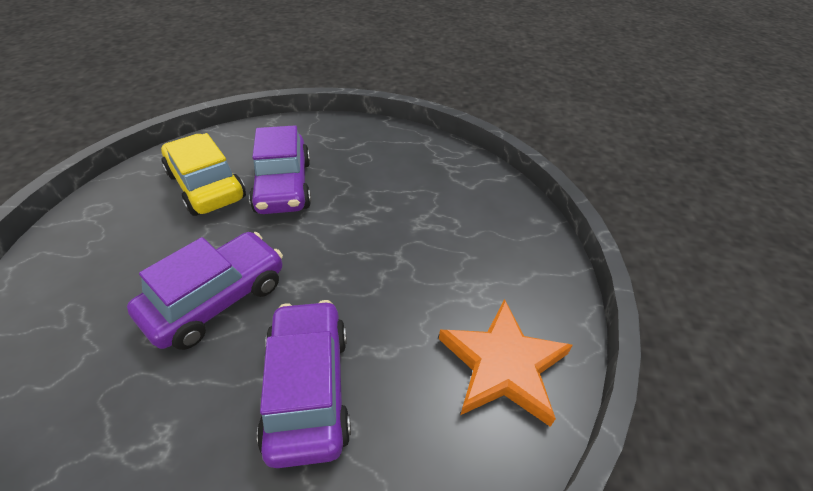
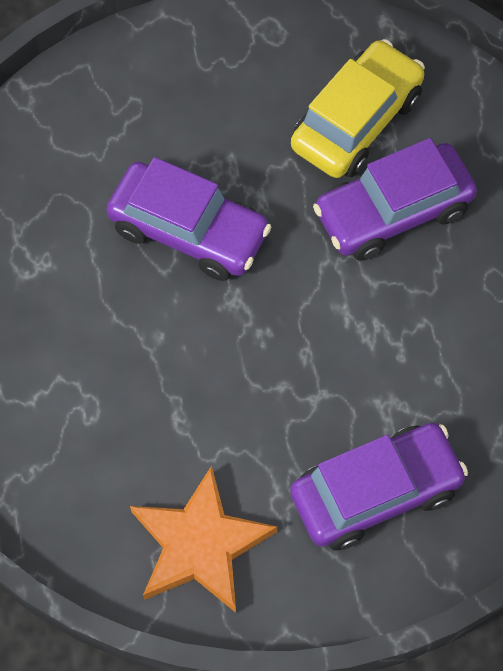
camera: 75 degrees right, 20 degrees up
purple car [257,300,351,468] -> purple car moved to [290,423,468,551]

